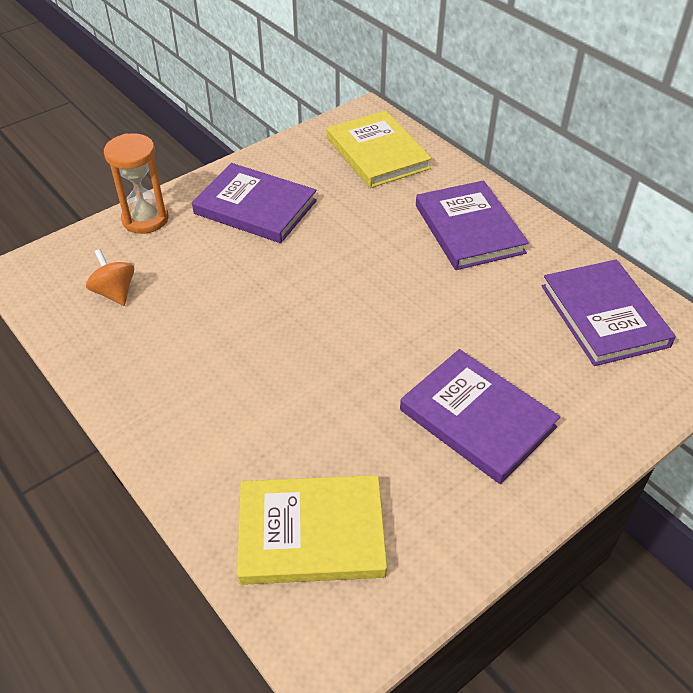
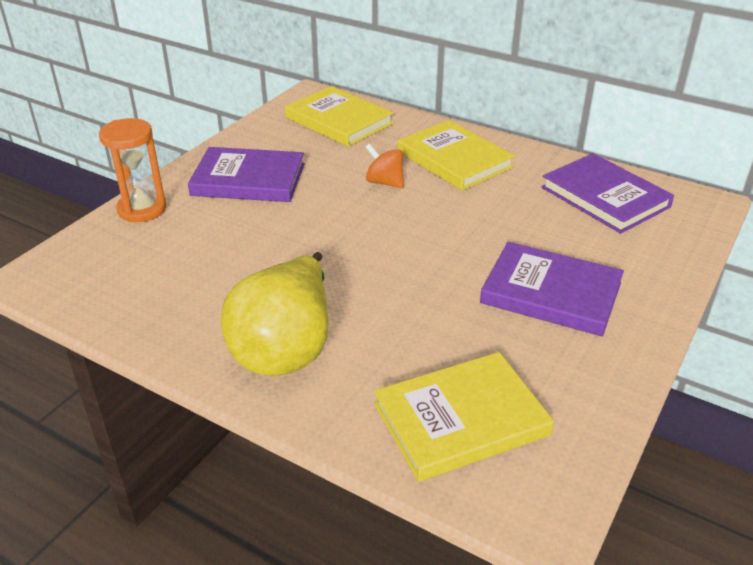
camera: 20 degrees left, 10 degrees down
orange spinning top [86,249,134,306] -> orange spinning top moved to [365,144,403,188]
purple book [416,180,529,270] -> yellow book [397,120,515,191]
none -> yellow pear [221,252,329,376]

